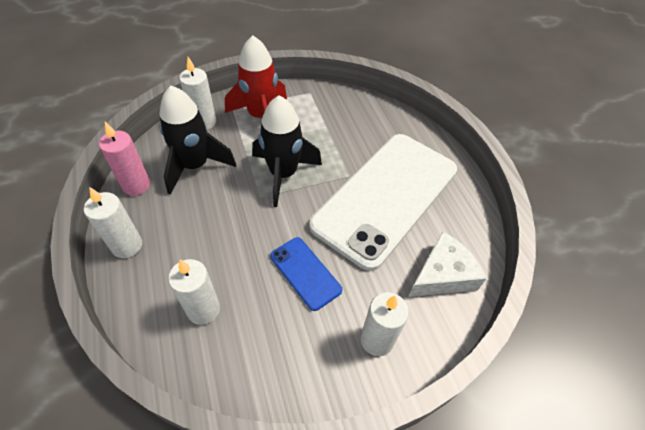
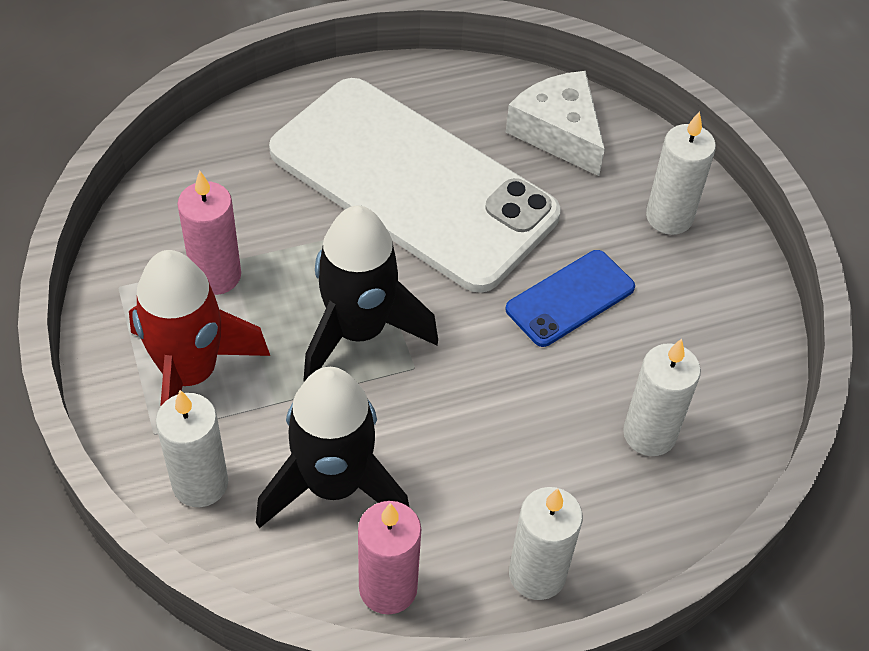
camera: 90 degrees left, 0 degrees up
none -> pink candle [177,171,241,295]

